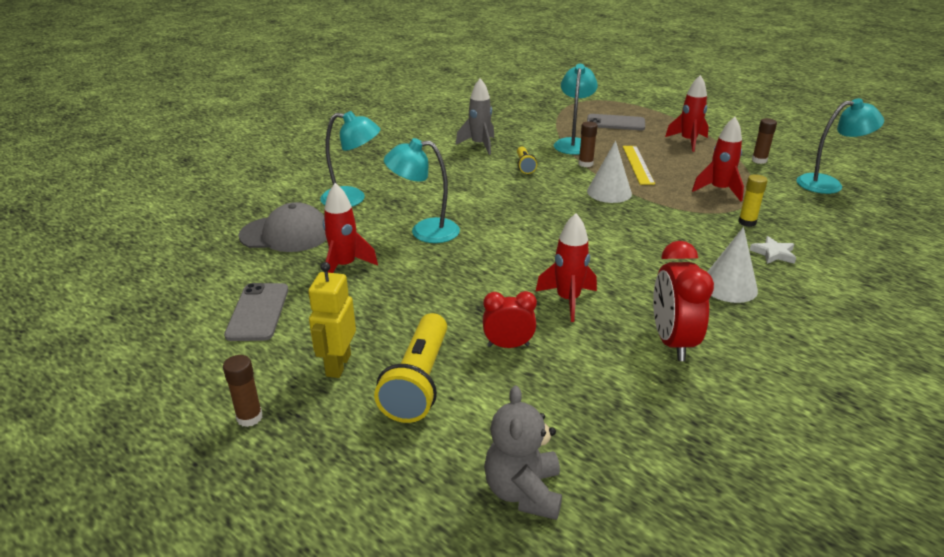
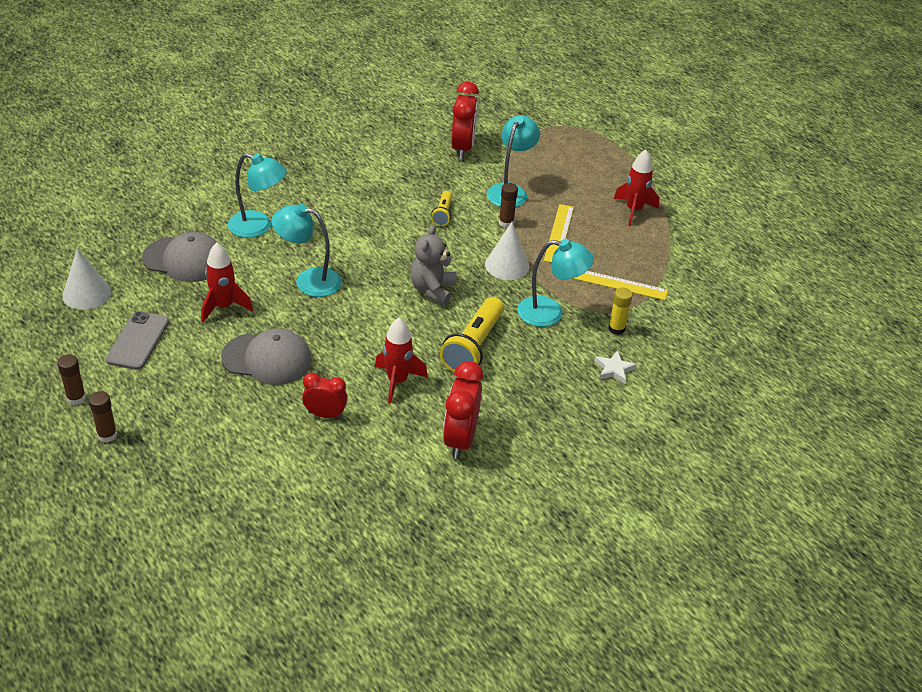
camera: 10 degrees right, 10 degrees up
yellow robot [308,262,356,378] -> none
yellow flashlight [374,313,447,423] -> yellow flashlight moved to [440,297,504,372]
grey rocket [456,78,494,155] -> none
grey teddy bear [484,386,562,520] -> grey teddy bear moved to [410,225,457,305]
grey phone [587,114,645,130] -> none
red rocket [692,117,744,201] -> yellow ruler [572,271,668,300]
white cone [707,227,758,303] -> white cone moved to [62,248,111,310]
brown glue stick [752,118,777,164] -> brown glue stick moved to [57,354,86,405]
turquoise lamp [796,98,884,194] -> turquoise lamp moved to [517,239,594,327]
none -> grey cap [221,328,312,385]
none -> red clock [451,81,479,159]

